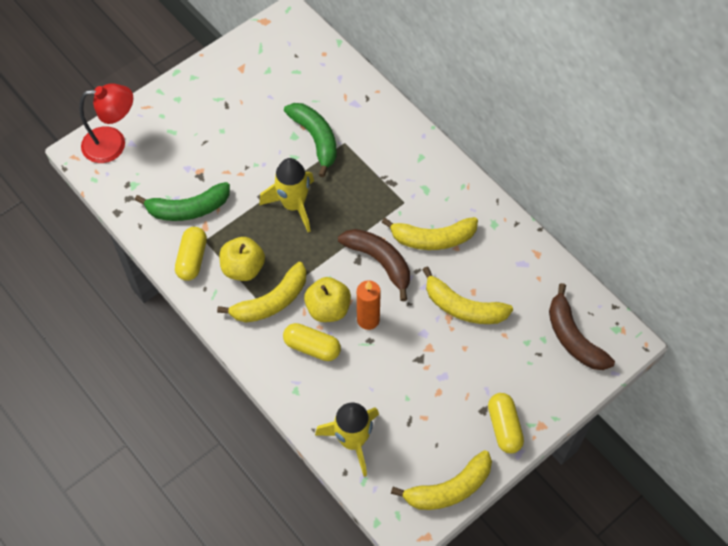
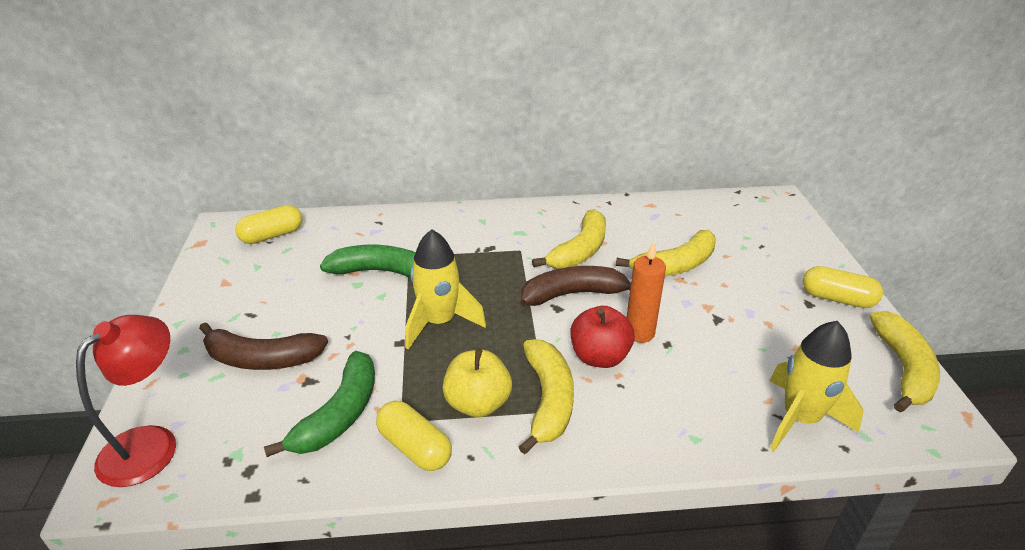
camera: 55 degrees left, 25 degrees down
yellow capsule [283,323,341,361] -> yellow capsule moved to [235,205,302,244]
yellow apple [304,277,351,322] -> red apple [571,306,635,368]
brown banana [549,283,615,370] -> brown banana moved to [199,323,328,370]

